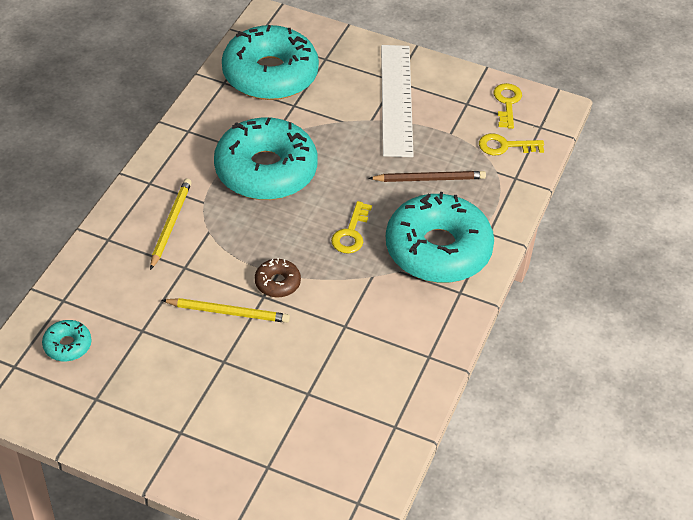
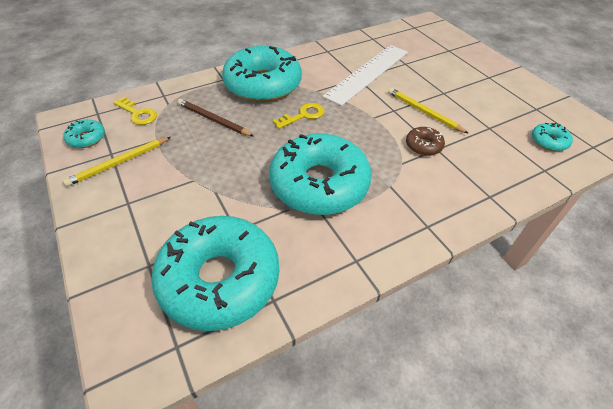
camera: 140 degrees left, 0 degrees up
yellow pencil [150,179,192,270] -> yellow pencil moved to [63,137,171,187]
brown donut [255,258,301,297] -> brown donut moved to [406,127,445,156]
white ruler [381,45,414,157] -> white ruler moved to [322,45,408,106]
yellow key [493,83,522,129] -> turquoise donut [63,119,105,148]

